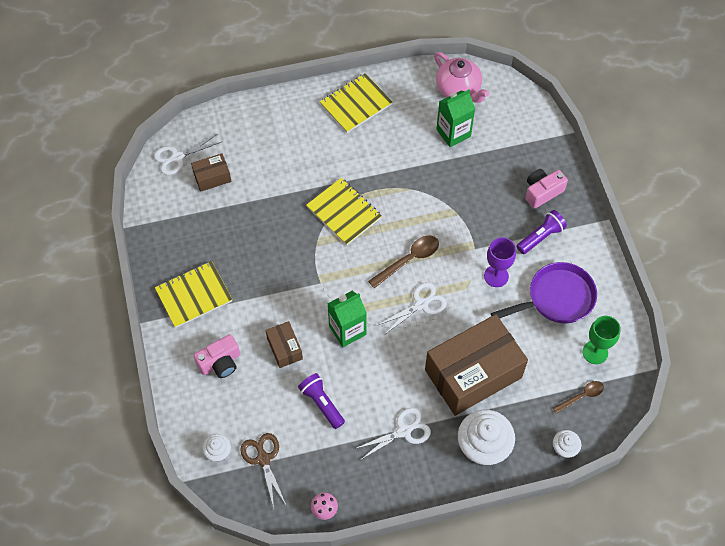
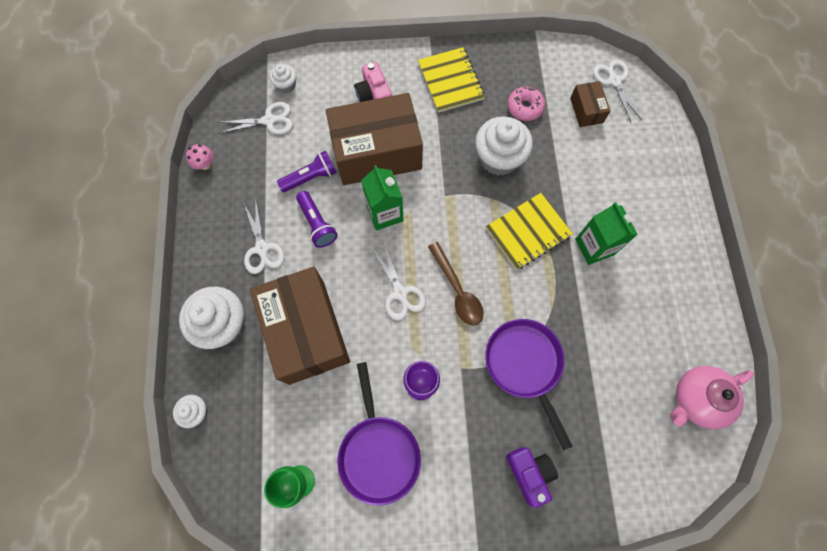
camera: 100 degrees right, 10 degrees up
brown scissors [240,433,286,508] -> white scissors [218,102,293,134]
brown box [266,321,303,368] -> brown box [326,93,423,185], size x2.24
yellow notebook [320,73,393,133] -> none
green carton [436,90,475,147] -> green carton moved to [575,202,638,265]
purple flashlight [517,210,567,254] -> purple flashlight moved to [296,191,338,248]
pink camera [525,169,568,209] -> purple camera [506,447,558,508]
brown spoon [553,381,604,414] -> none
none -> white cupcake [475,117,533,176]
none -> purple pan [485,319,573,450]
none -> pink donut [507,86,545,121]

